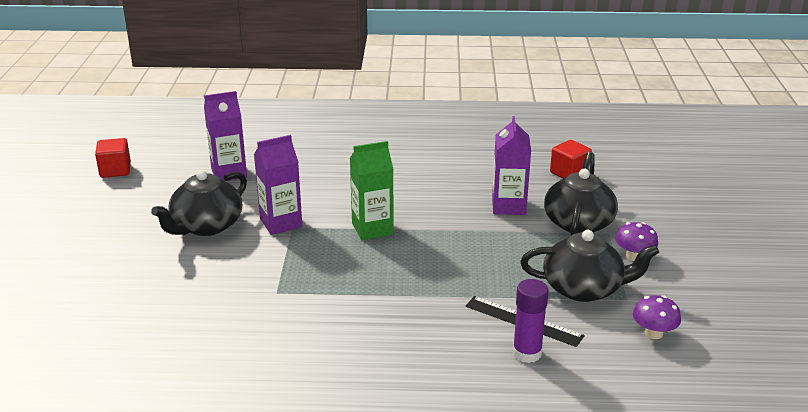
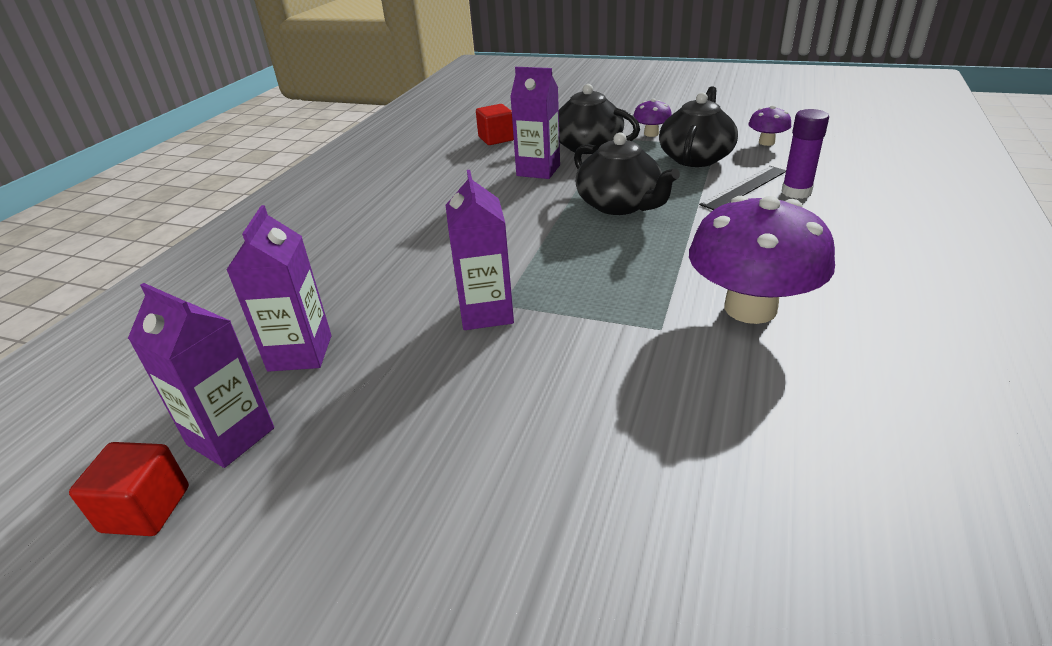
camera: 70 degrees left, 5 degrees up
black teapot [151,170,247,236] -> black teapot moved to [574,132,680,215]
green carton [350,141,394,240] -> none
none -> purple carton [128,283,274,468]
none -> purple mushroom [689,196,835,324]

